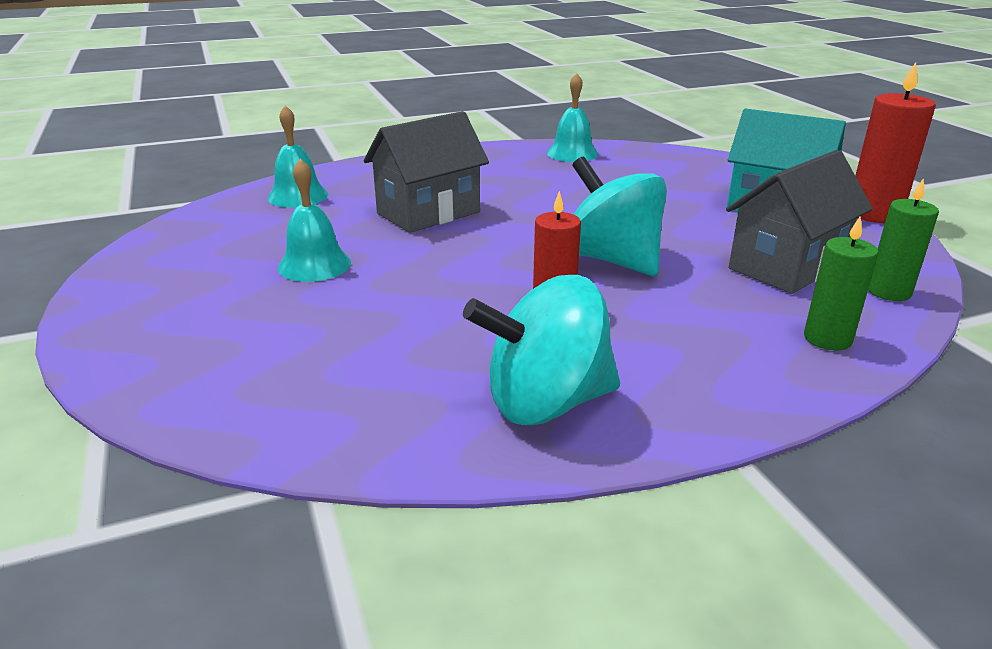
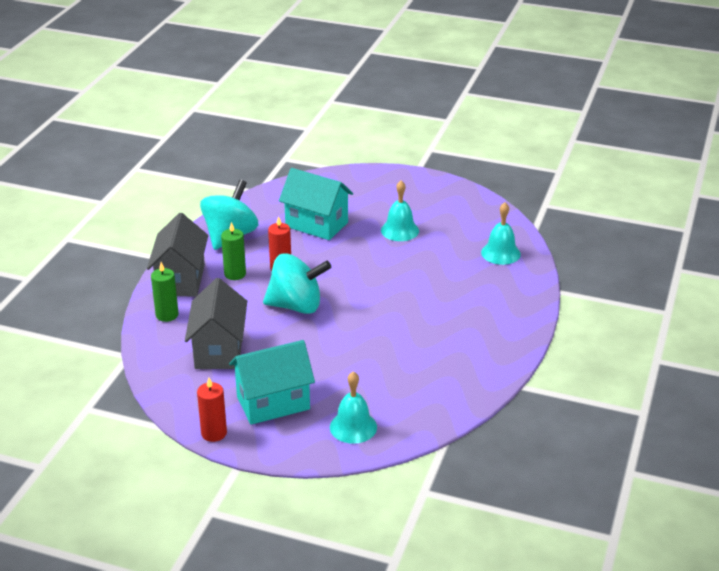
camera: 130 degrees right, 5 degrees up
grey house [364,111,489,233] -> grey house moved to [147,213,208,297]
turquoise bell [547,73,598,162] -> turquoise bell moved to [330,371,377,444]
red candle [855,62,936,223] -> red candle [197,378,227,442], size x0.66
green candle [868,178,939,301] -> green candle moved to [221,222,246,280]
none -> turquoise house [279,168,353,240]

